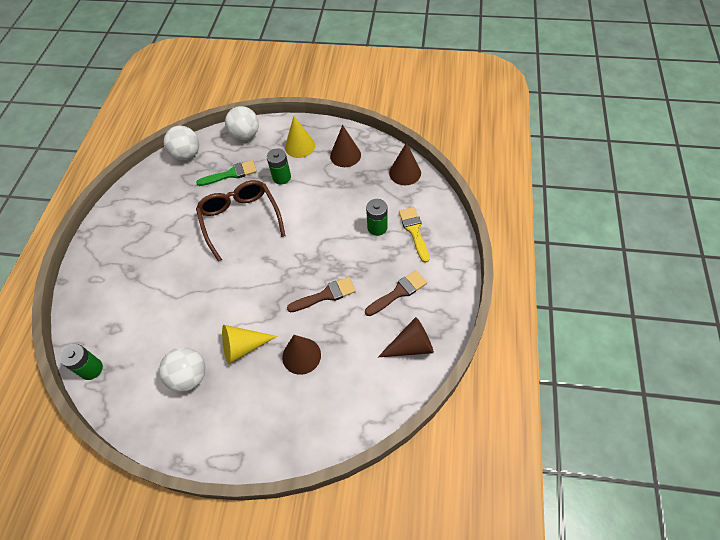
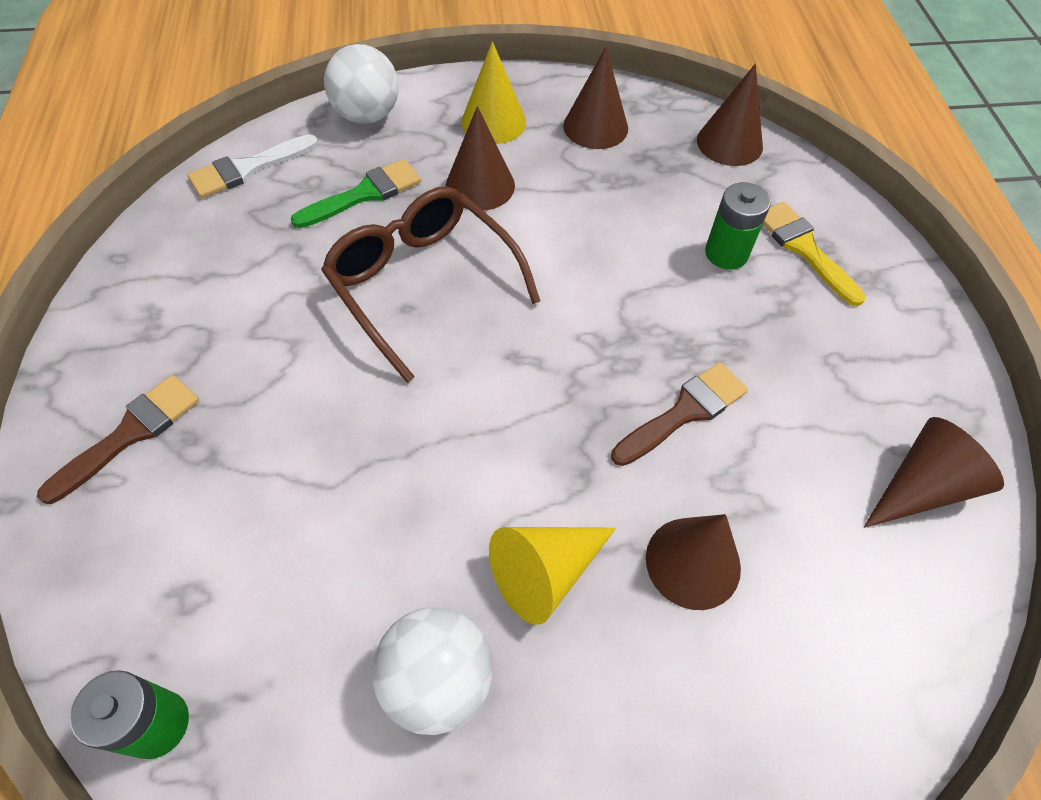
camera: 20 degrees left, 0 degrees up
white ball [164,126,199,160] -> white brush [187,134,318,198]
green battery [267,148,291,185] -> brown cone [446,106,515,211]
brown brush [365,270,427,316] -> brown brush moved to [37,375,199,504]

